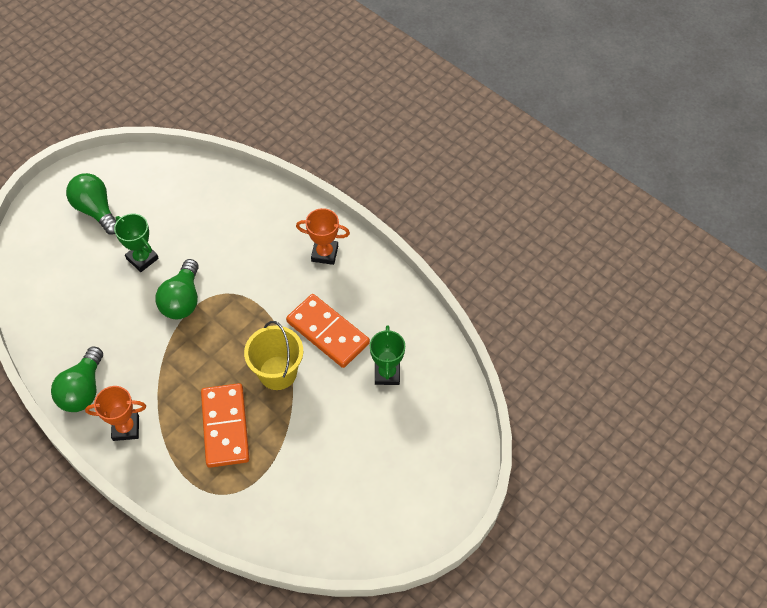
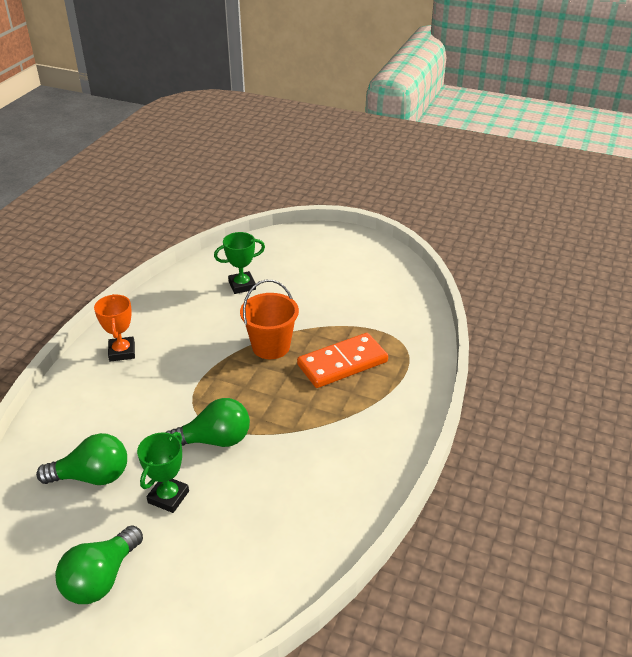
camera: 110 degrees left, 20 degrees down
green light bulb [51,347,103,412] -> green light bulb moved to [36,433,127,485]
orange trophy [85,386,146,441] -> none
yellow bucket [244,321,303,390] -> orange bucket [240,280,299,359]
orange domino [286,294,370,368] -> none

